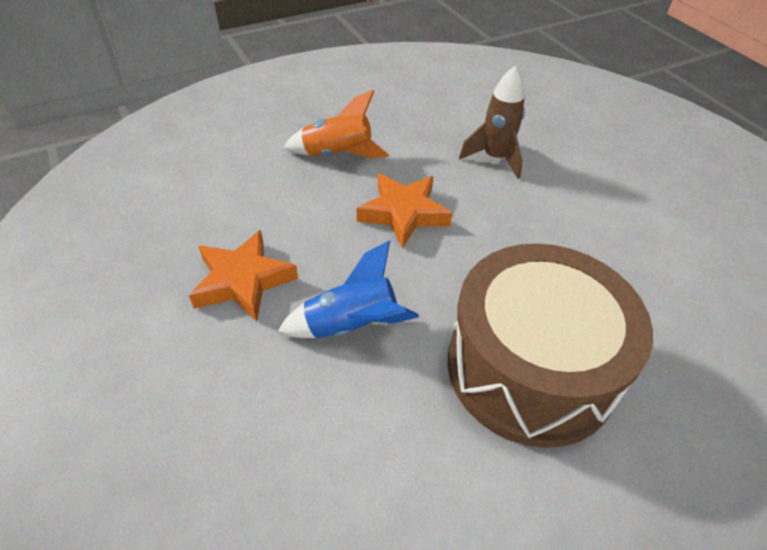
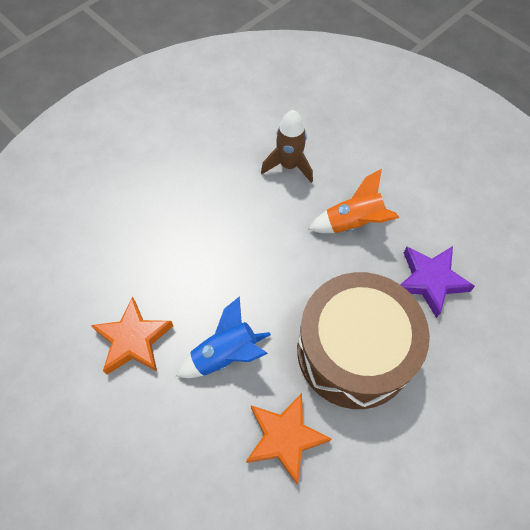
camera: 15 degrees left, 15 degrees up
orange rocket [283,90,389,159] -> orange rocket moved to [309,169,399,233]
orange star [357,174,452,248] -> orange star moved to [246,393,331,484]
none -> purple star [400,246,475,318]

